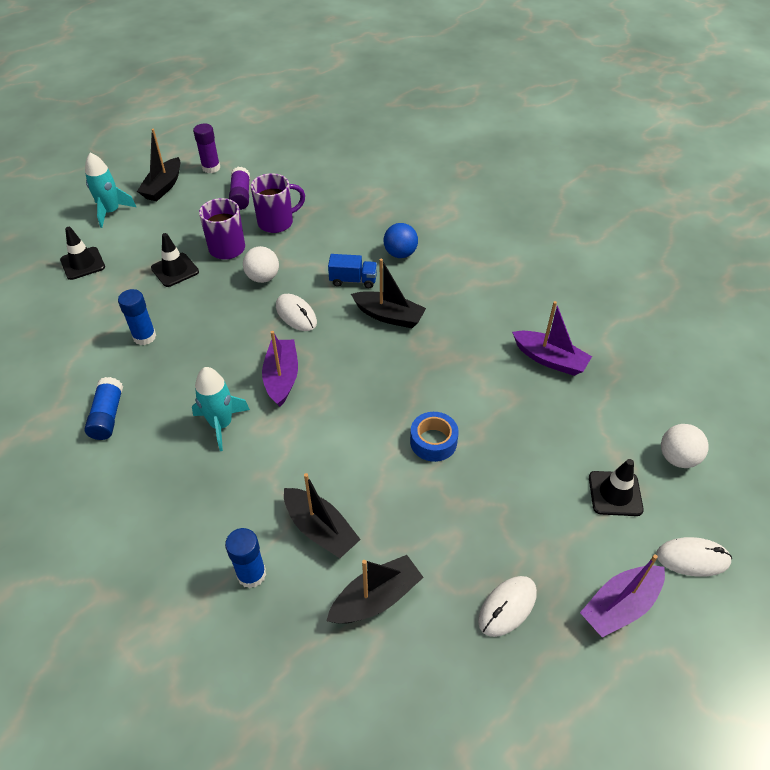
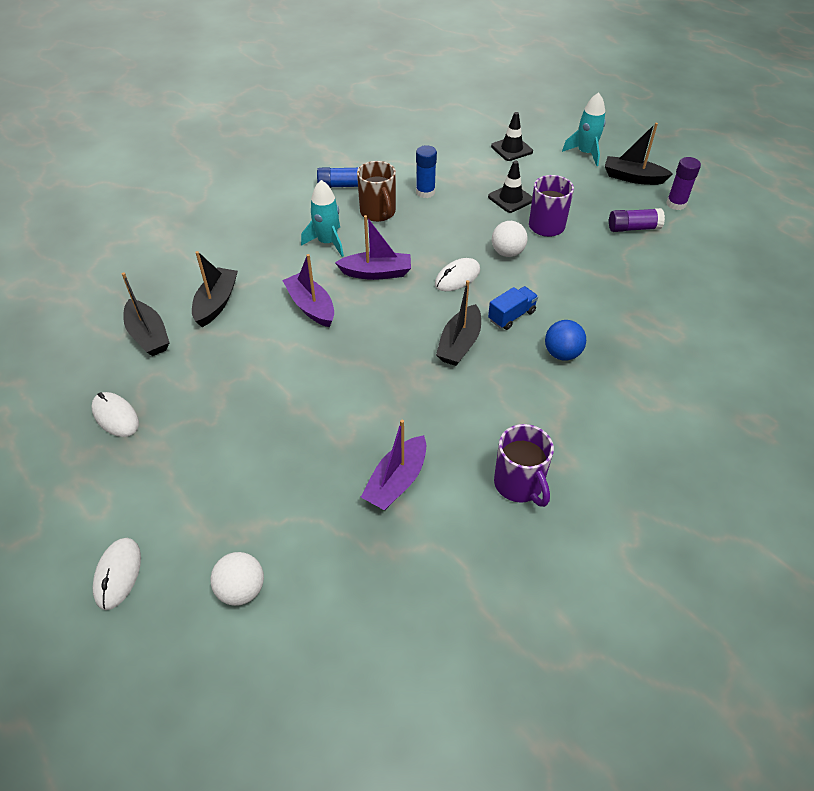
camera: 90 degrees right, 0 degrees up
blue glue stick [225,528,266,588] -> none
purple mug [251,173,305,233] -> purple mug moved to [494,424,554,507]
black boat [284,473,361,558] -> black boat turned 150 degrees clockwise [192,251,238,327]
blue truck [328,254,377,288] -> blue truck turned 135 degrees counterclockwise [488,286,538,330]
blue tape [410,412,459,462] -> none
purple boat [580,554,665,637] -> purple boat moved to [282,254,334,327]
black traffic cone [589,459,644,516] -> none
none -> brown mug [357,161,396,222]

